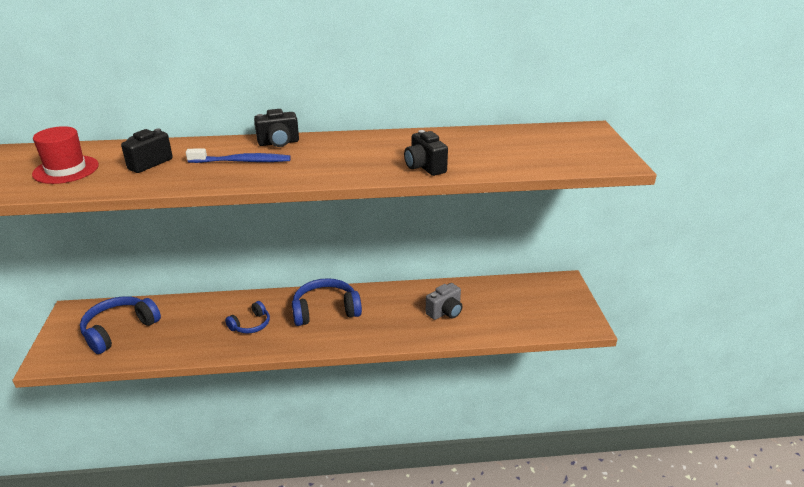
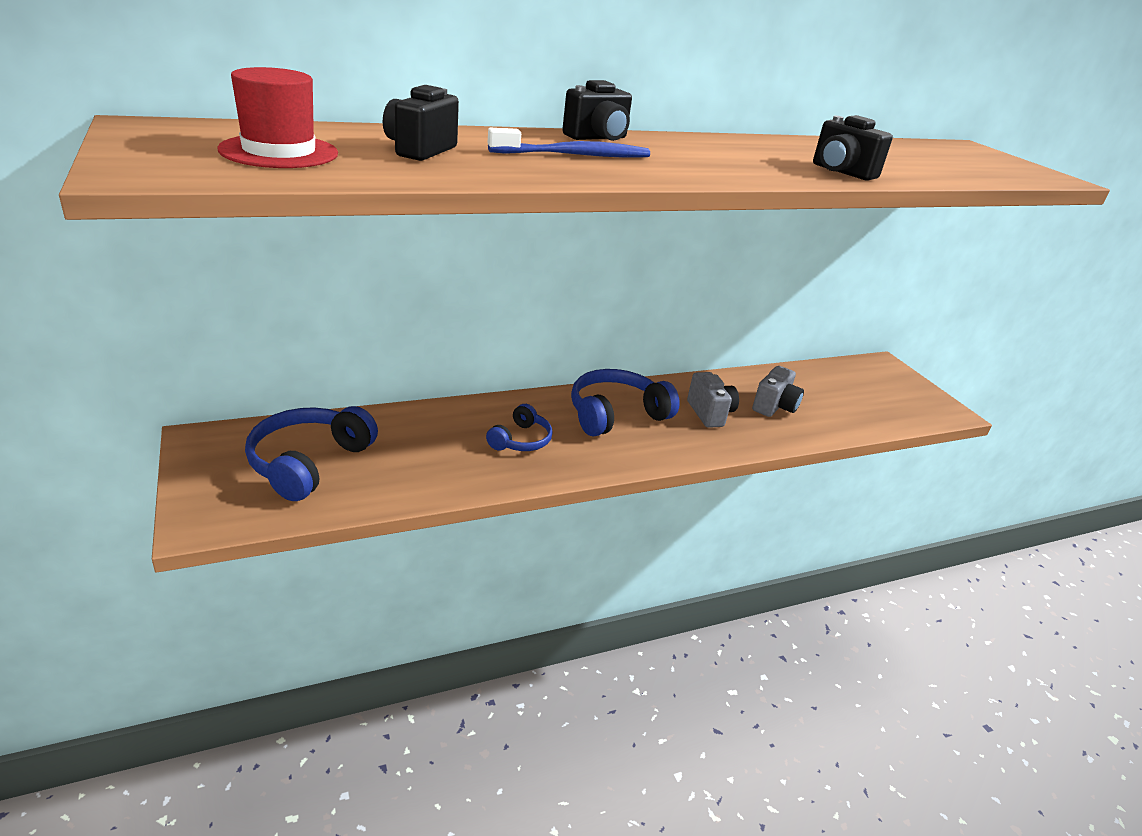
camera: 20 degrees left, 0 degrees up
none -> grey camera [687,372,739,428]

